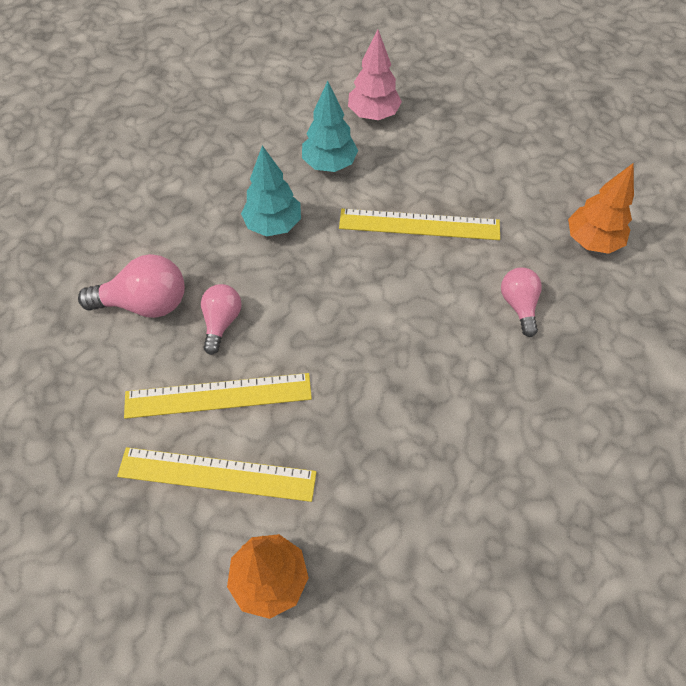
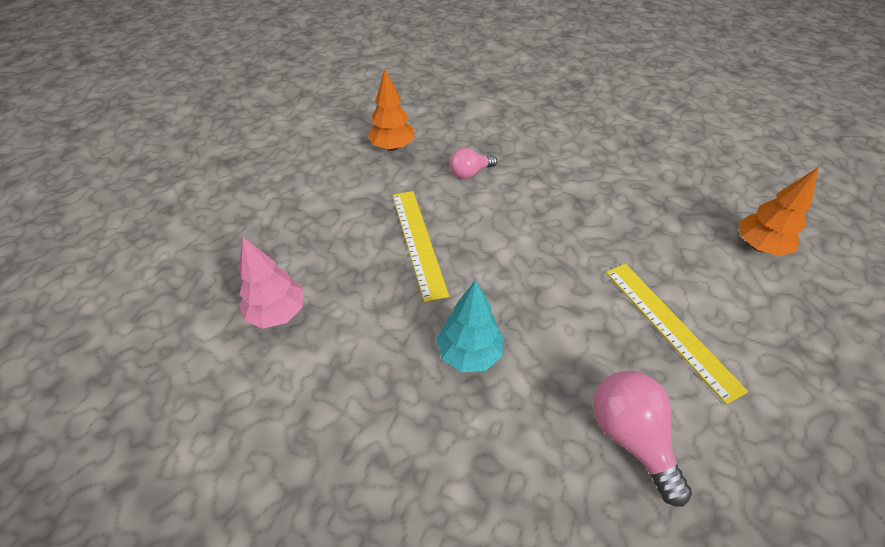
camera: 110 degrees left, 10 degrees down
yellow ruler [117,447,317,502] -> none
pink light bulb [201,284,242,355] -> none
turquoise tree [302,81,358,172] -> none

